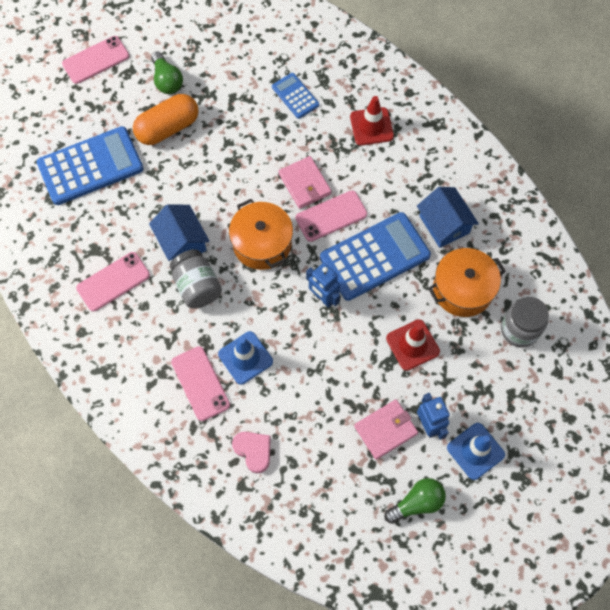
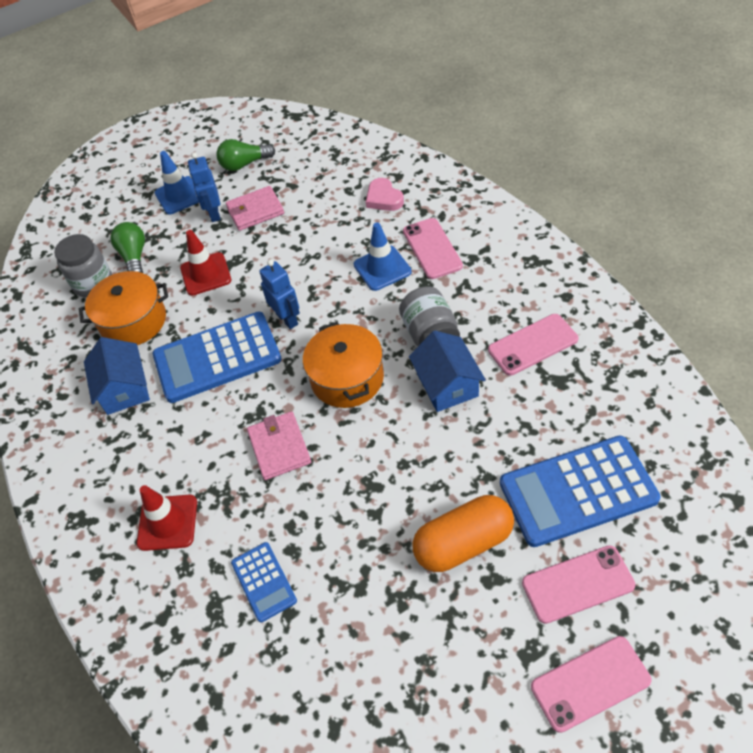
camera: 165 degrees left, 15 degrees down
green light bulb [151,51,183,94] -> green light bulb moved to [110,222,145,273]
pink phone [296,190,367,242] -> pink phone moved to [522,545,636,624]

